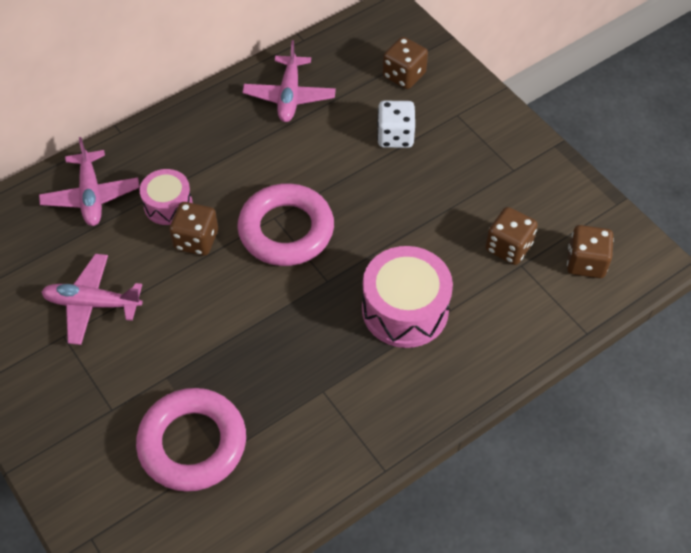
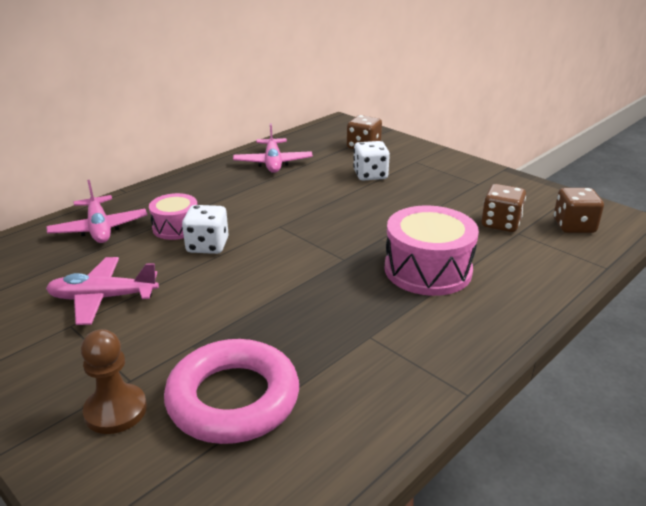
camera: 10 degrees left, 25 degrees down
brown dice [169,202,218,256] -> white dice [182,205,229,254]
pink ring [237,183,334,266] -> none
none -> brown pawn [81,329,147,434]

